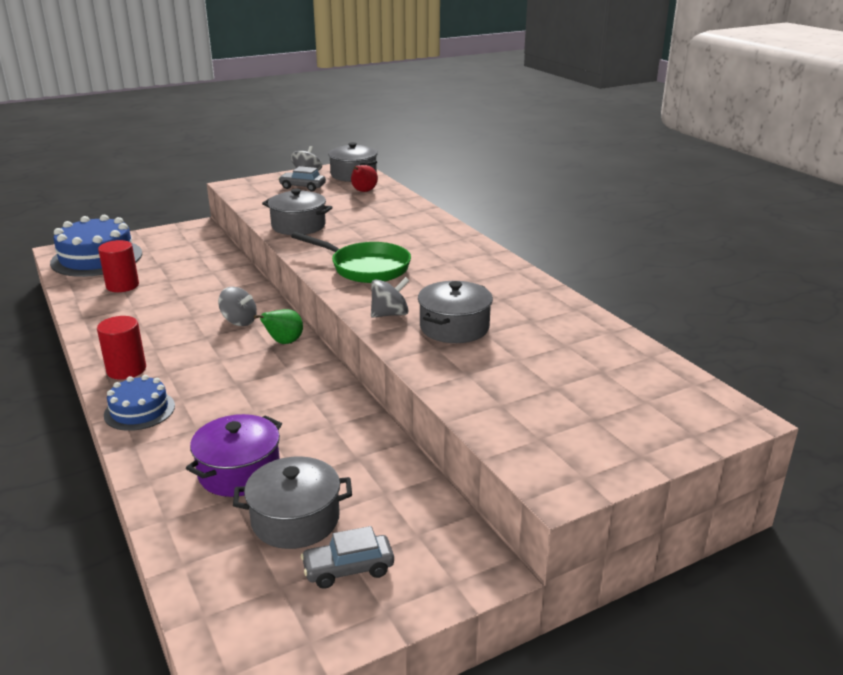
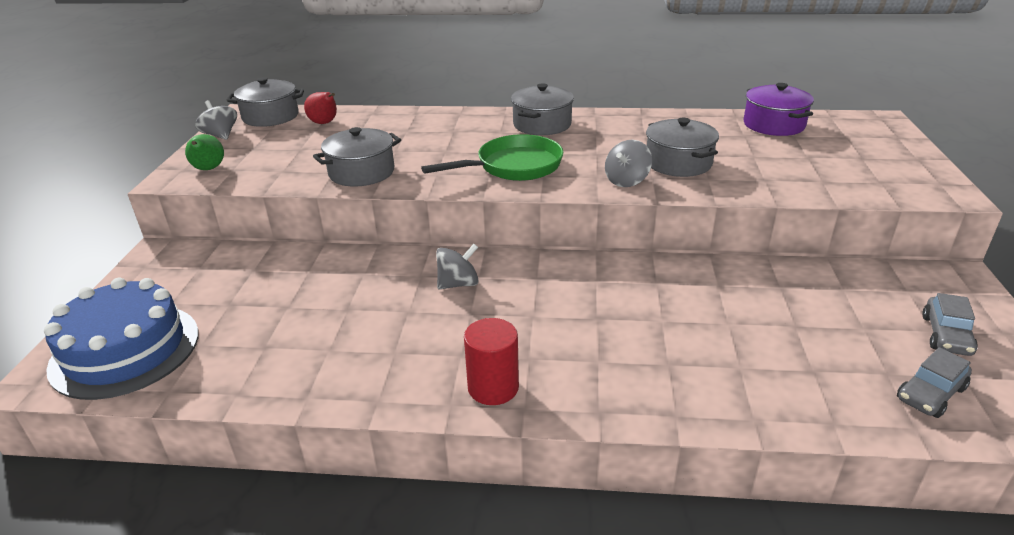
camera: 55 degrees left, 5 degrees up
red cylinder [98,240,139,292] -> none
blue cake [104,375,175,431] -> none
purple pot [186,414,282,497] -> purple pot moved to [743,83,814,136]
grey pot [233,456,352,549] -> grey pot moved to [511,83,574,135]
green pear [254,309,303,344] -> green pear moved to [185,134,224,170]
grey car [278,166,326,191] -> grey car moved to [897,347,972,418]
grey spinning top [371,277,409,318] -> grey spinning top turned 150 degrees counterclockwise [605,140,652,187]

